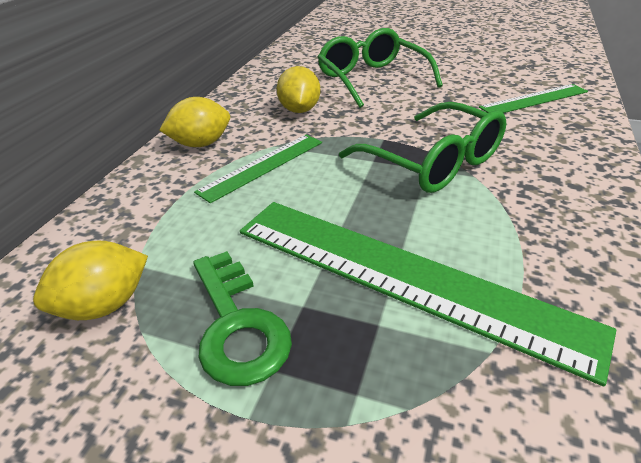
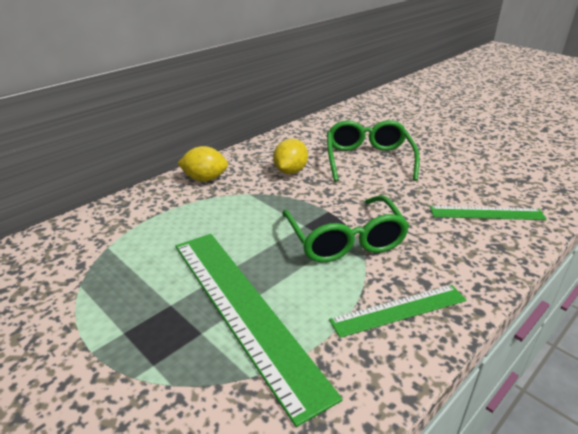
camera: 25 degrees right, 5 degrees down
yellow lemon [33,241,148,320] -> none
green key [193,251,292,386] -> none
green ruler [194,135,322,203] -> green ruler moved to [329,285,466,338]

